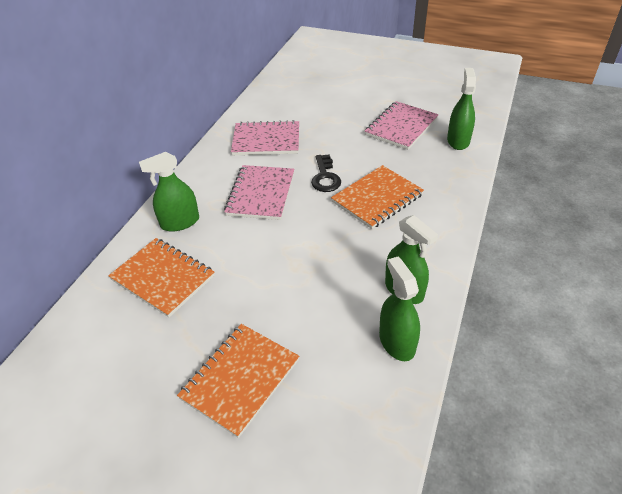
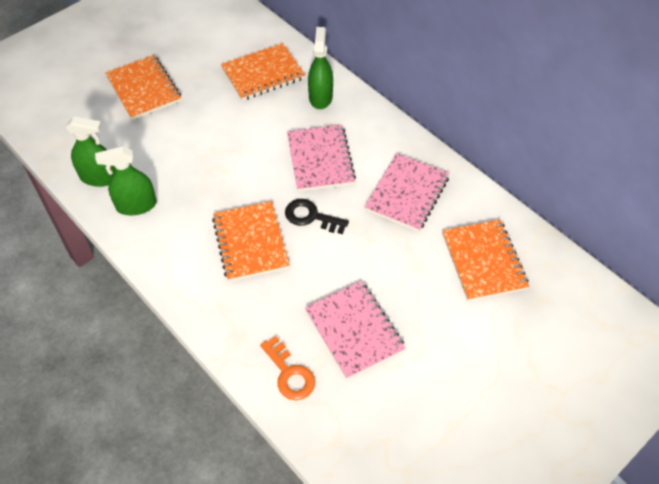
camera: 115 degrees right, 10 degrees up
pink notebook [224,165,294,220] -> pink notebook turned 45 degrees clockwise [287,125,356,192]
green spray bottle [447,68,476,150] -> orange key [260,336,315,400]
none -> orange notebook [443,220,529,301]

